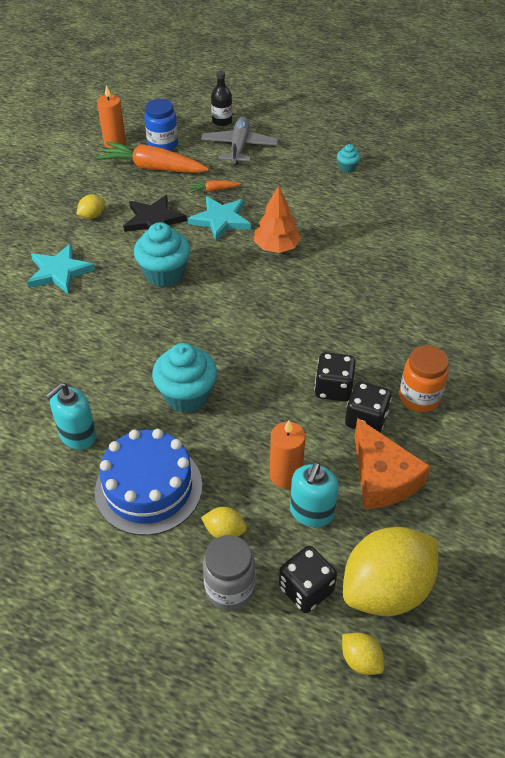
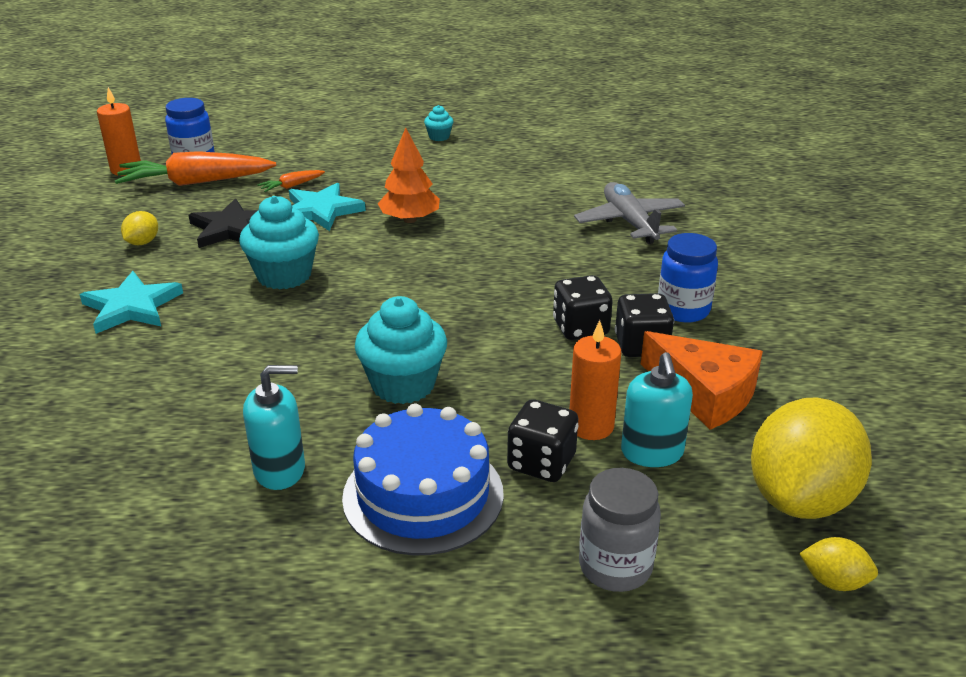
camera: 25 degrees left, 15 degrees down
turquoise soap dispenser [45,383,97,450] -> turquoise soap dispenser turned 120 degrees counterclockwise [243,365,305,490]
grey plane [201,117,278,165] -> grey plane moved to [574,182,685,244]
yellow lemon [201,507,247,538] -> none
black bottle [211,71,232,126] -> none
black dice [279,546,337,613] -> black dice moved to [507,399,579,482]
orange jar [399,345,449,412] -> blue jar [658,233,718,323]

